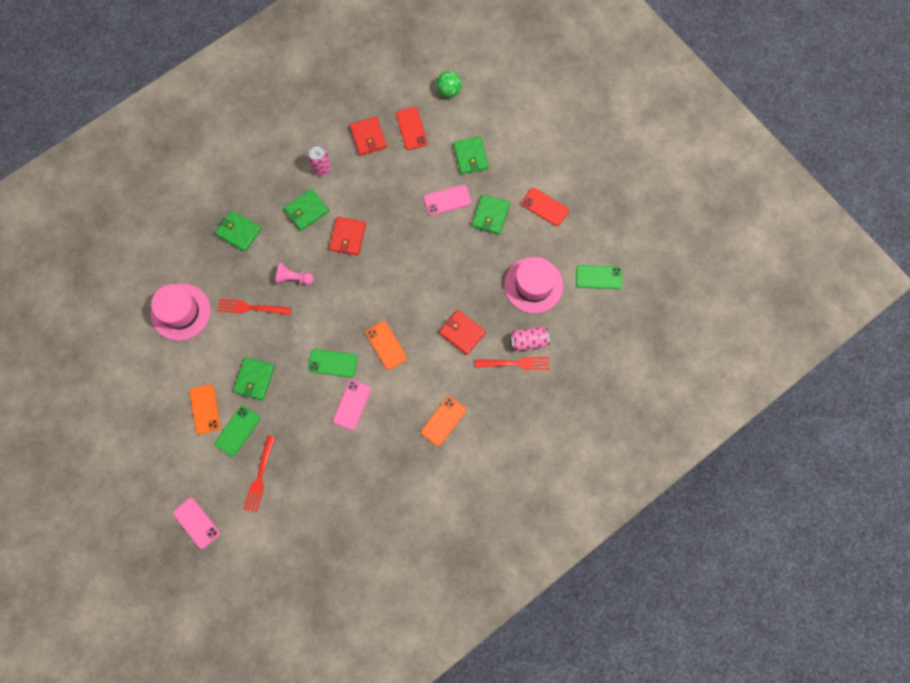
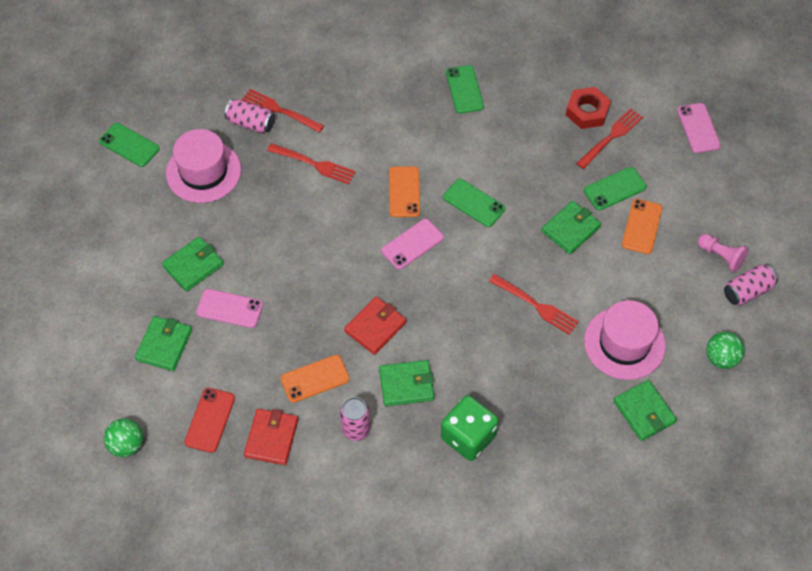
camera: 150 degrees left, 15 degrees down
green wallet [215,210,261,252] -> green wallet moved to [613,380,677,441]
pink pawn [275,263,314,285] -> pink pawn moved to [698,234,748,272]
pink phone [333,380,371,430] -> pink phone moved to [381,219,444,270]
orange phone [421,396,466,446] -> orange phone moved to [281,355,349,403]
red wallet [439,310,486,355] -> red fork [267,143,356,184]
red phone [521,188,569,226] -> none
none -> green dice [441,395,499,461]
none -> green phone [446,65,484,114]
none -> red nut [566,87,611,129]
none -> green ball [706,332,745,369]
none -> pink can [724,264,778,305]

